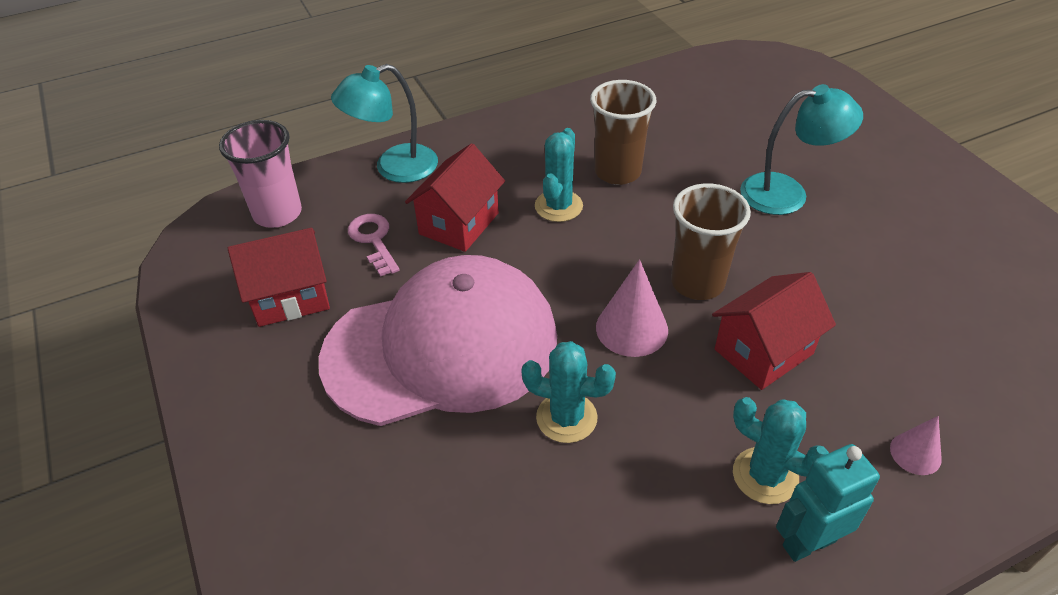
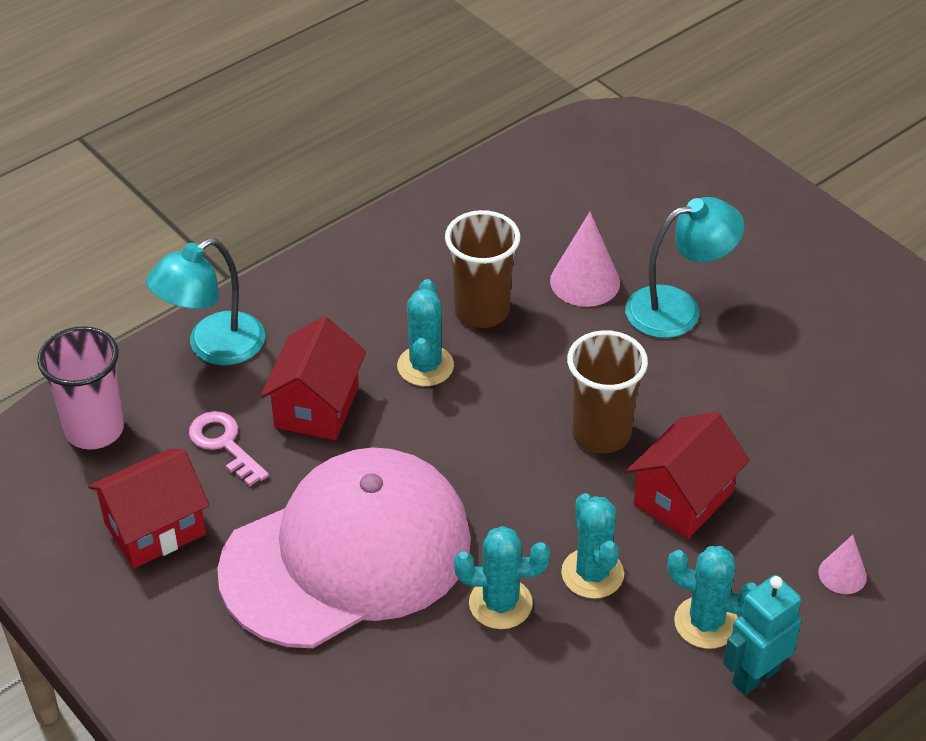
camera: 15 degrees left, 0 degrees up
pink cone [596,259,668,357] -> pink cone moved to [550,212,620,307]
none -> turquoise cactus [561,493,624,599]

